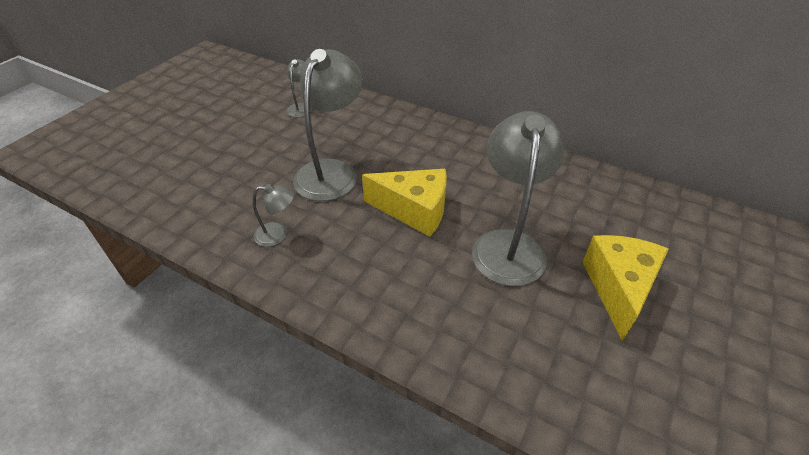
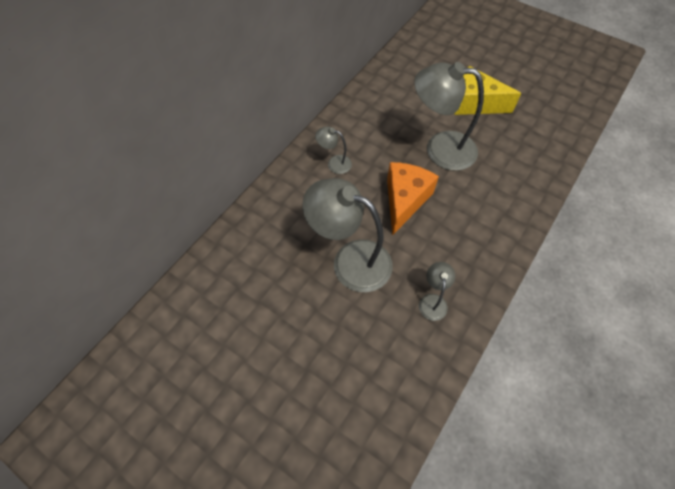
camera: 85 degrees left, 15 degrees up
grey lamp [287,59,312,117] -> grey lamp moved to [315,126,352,174]
yellow cheese [362,169,447,237] -> orange cheese [387,162,439,236]

